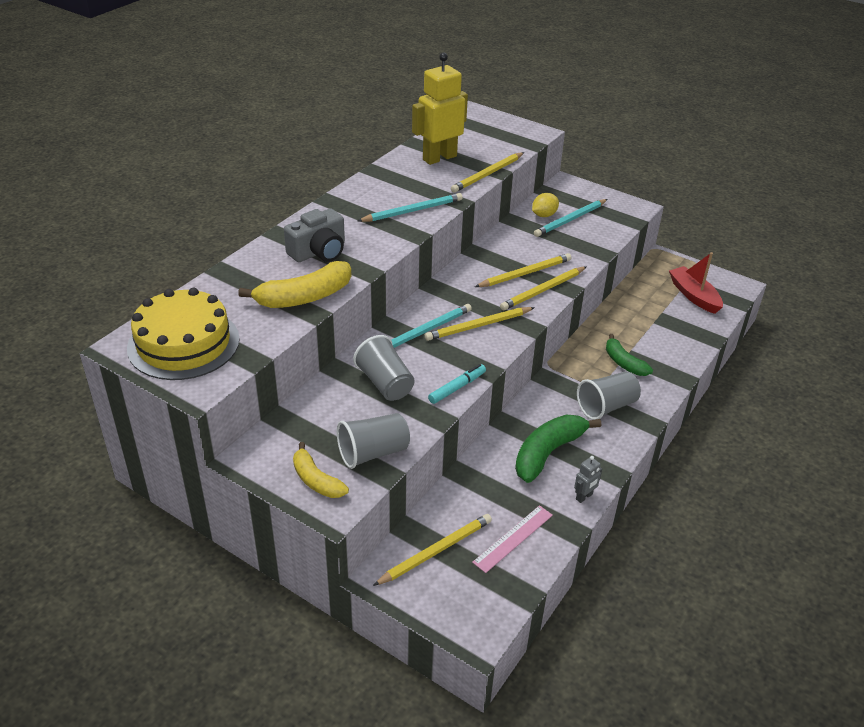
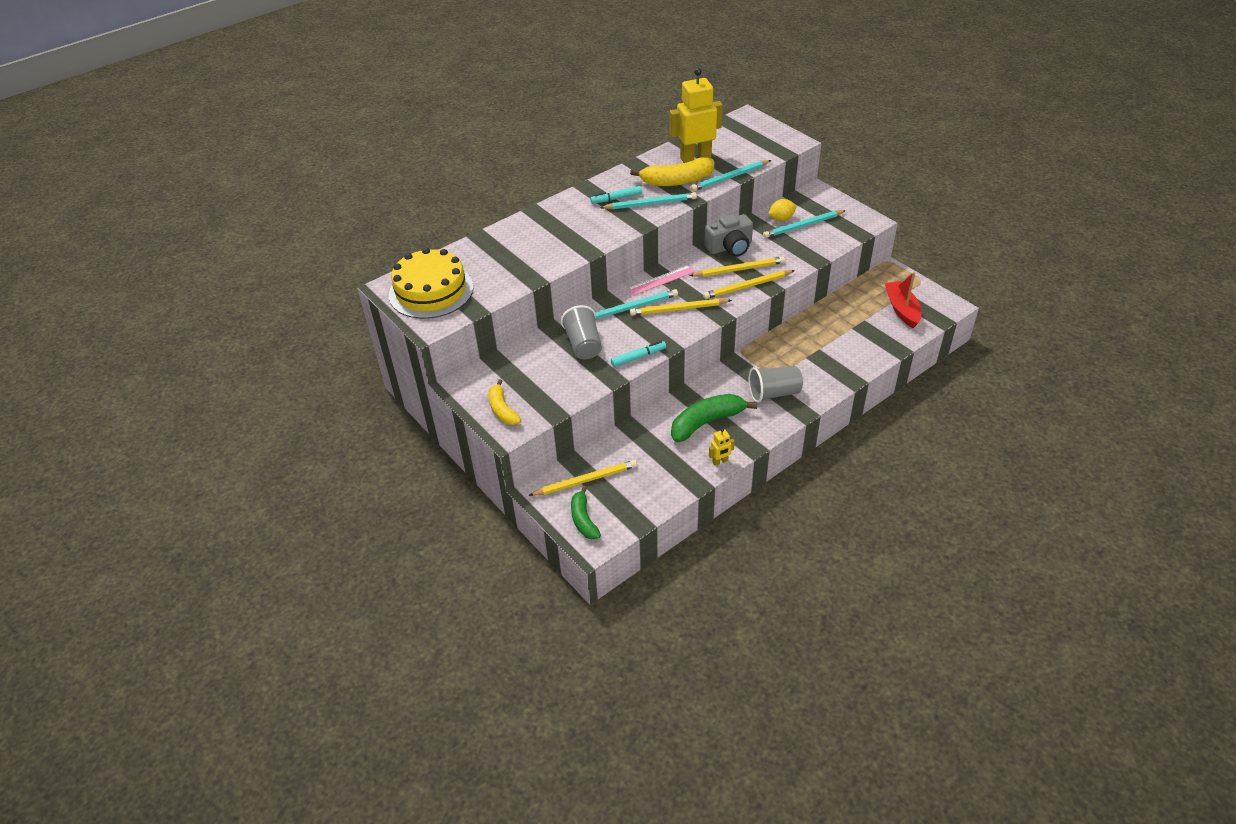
camera: 20 degrees right, 5 degrees up
yellow banana [238,261,351,308] -> yellow banana moved to [630,157,714,186]
grey camera [284,208,345,262] -> grey camera moved to [704,214,753,257]
grey cup [337,413,410,469] -> none
yellow pencil [451,152,524,193] -> turquoise pencil [691,160,771,191]
pink ruler [472,505,553,573] -> pink ruler moved to [627,265,695,296]
grey robot [574,456,602,503] -> yellow robot [709,428,735,466]
green banana [606,334,653,376] -> green banana moved to [571,486,601,539]
none -> turquoise marker [590,186,642,204]

